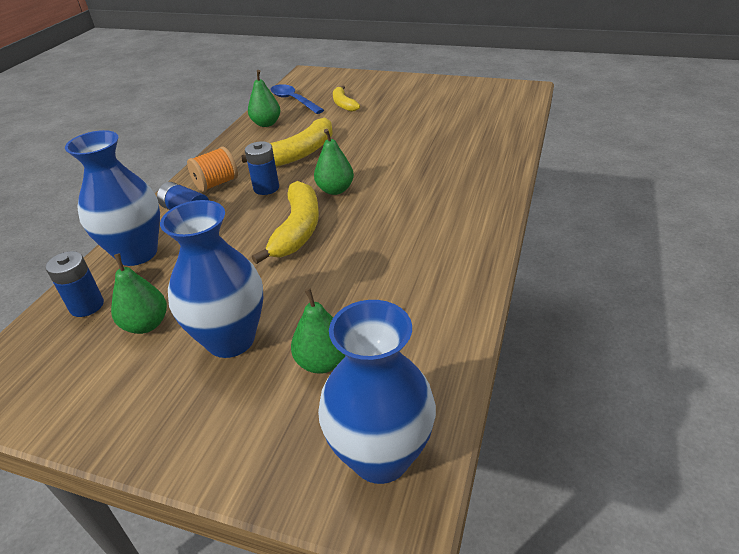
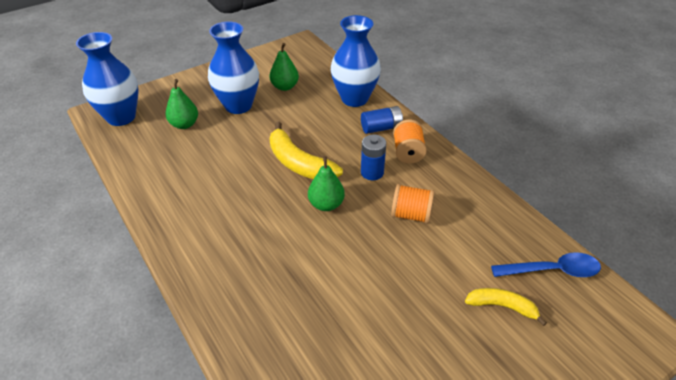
camera: 125 degrees right, 5 degrees up
blue battery [46,251,104,317] -> none
yellow banana [242,118,333,167] -> orange spool [391,184,435,224]
green pear [248,70,281,127] -> none

